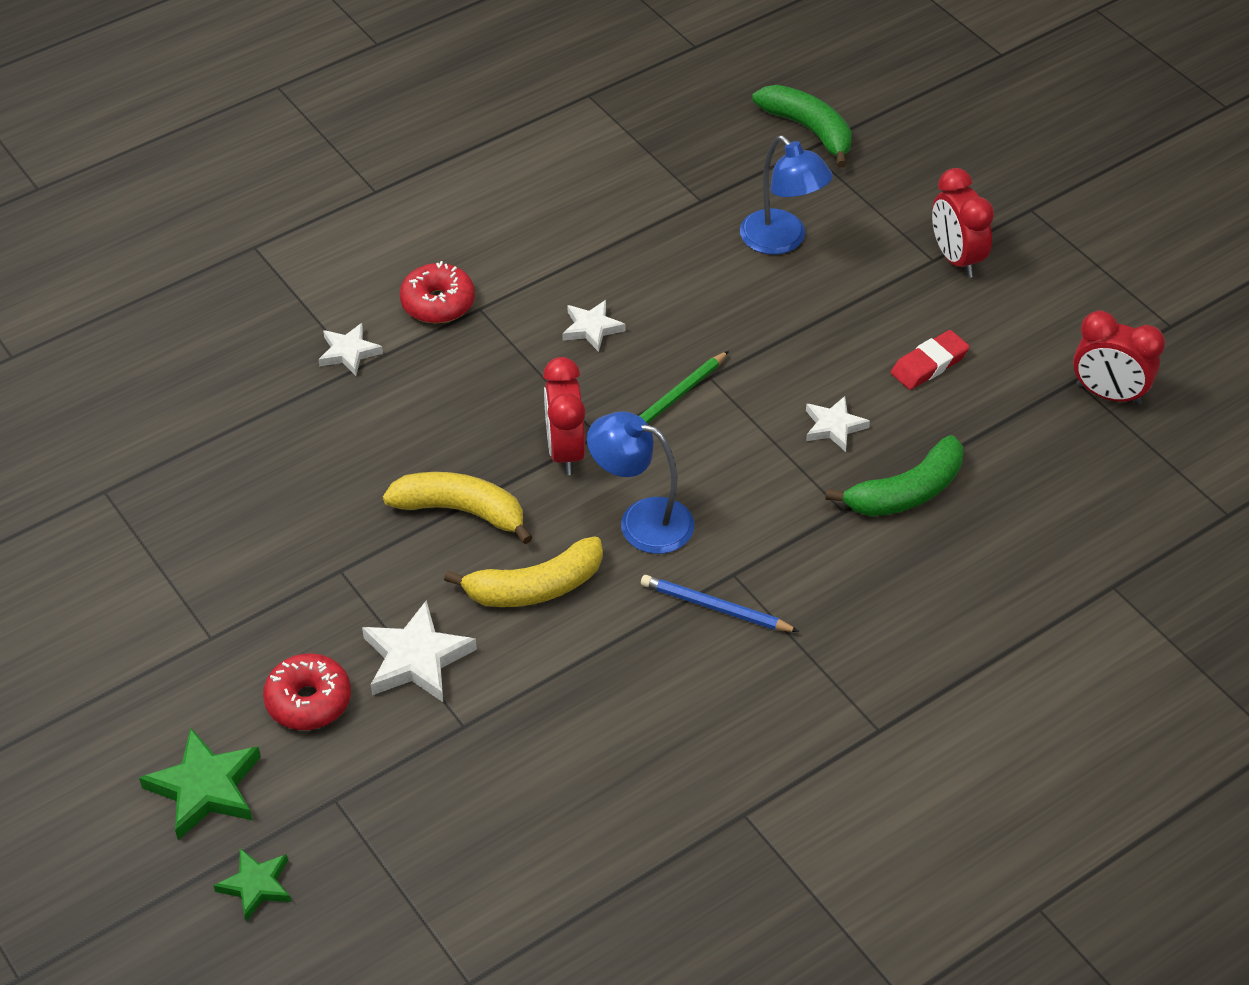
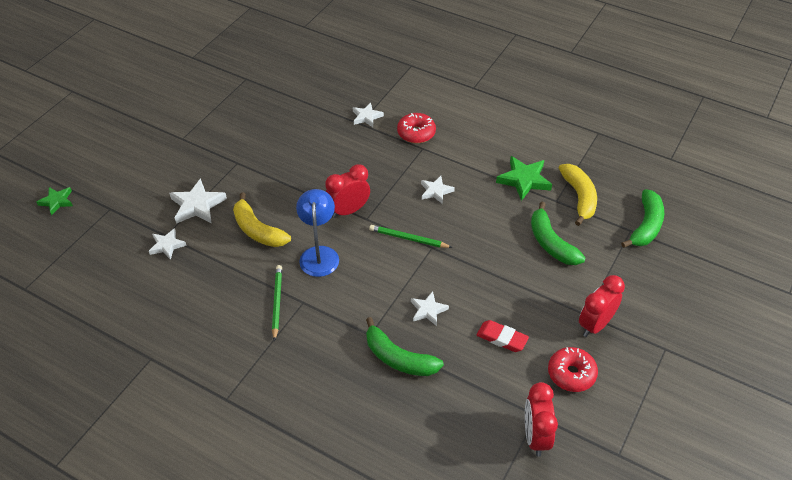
camera: 65 degrees right, 0 degrees up
green star [139,728,261,840] -> green star moved to [496,156,552,201]
red donut [263,653,351,730] -> red donut moved to [548,347,598,392]
yellow banana [383,472,533,544] -> yellow banana moved to [559,164,597,226]
blue pencil [641,575,799,632] -> green pencil [272,265,282,341]
blue lamp [740,135,833,254] -> green banana [531,202,586,265]
none -> white star [149,228,187,260]

